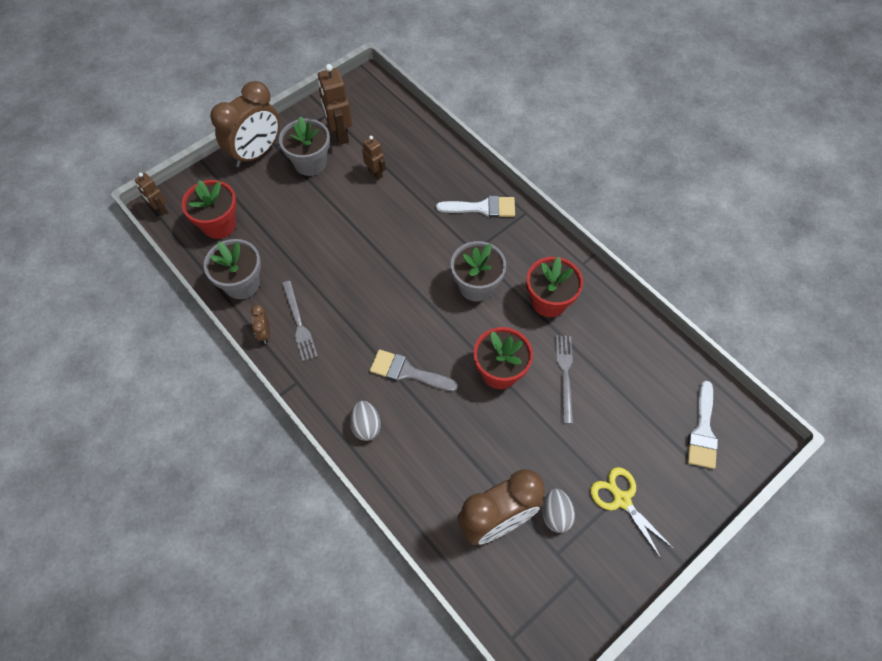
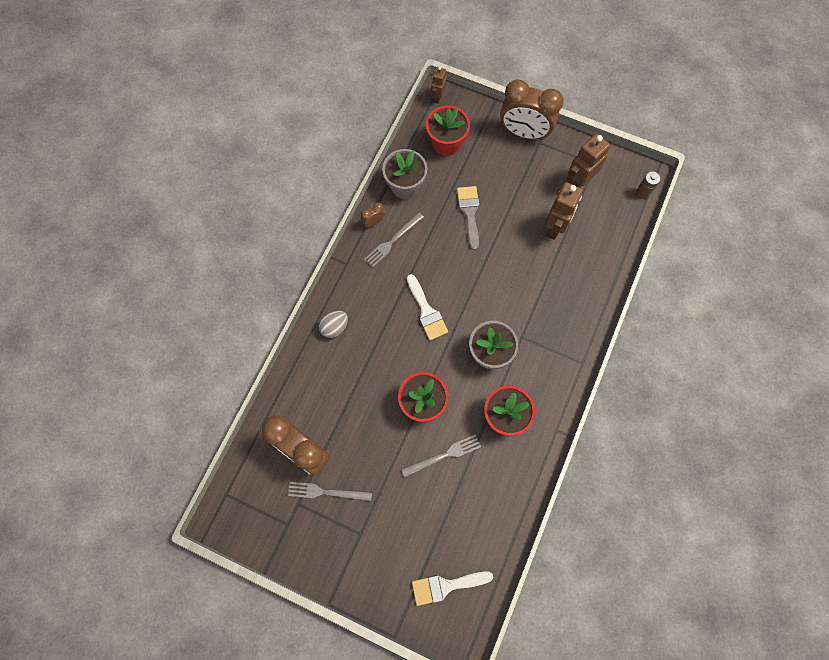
camera: 65 degrees right, 10 degrees up
grey flower pot [279,116,330,176] -> none
brown robot [362,136,386,180] -> brown robot [545,182,583,240], size x1.70
grey brush [370,349,458,392] -> grey brush moved to [457,186,480,250]
white brush [436,196,515,218] -> white brush moved to [407,274,448,340]
grey egg [542,489,575,533] -> grey fork [288,482,372,501]
yellow scissors [590,467,674,558] -> none
none -> brown battery [636,172,660,199]

